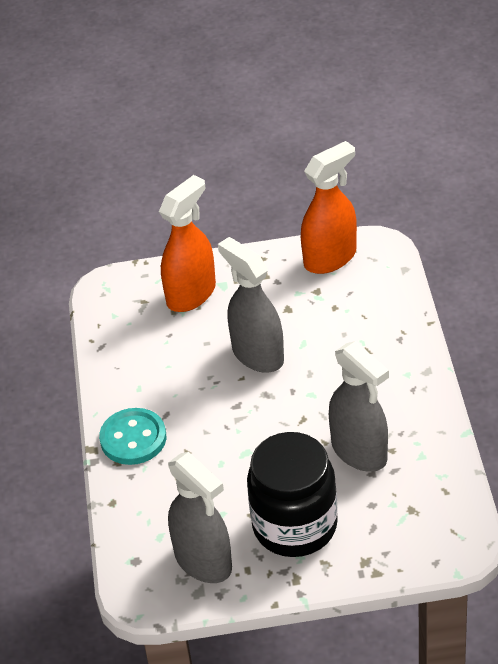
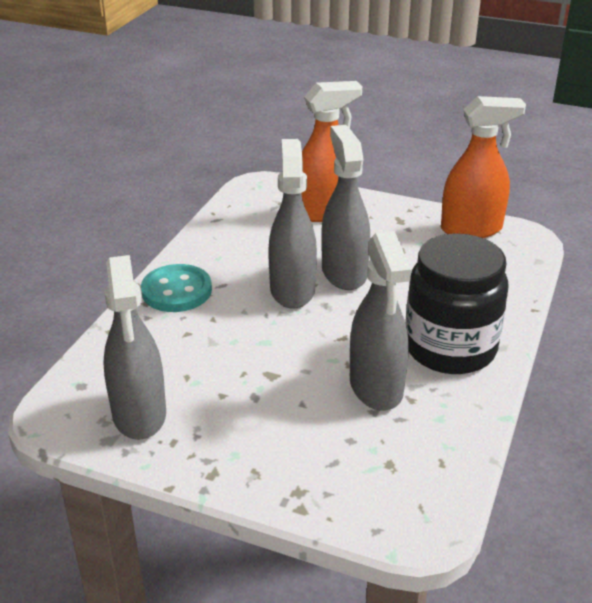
camera: 25 degrees right, 10 degrees down
black jar [247,432,338,557] -> black jar moved to [405,233,509,374]
none -> grey spray bottle [268,139,317,309]

